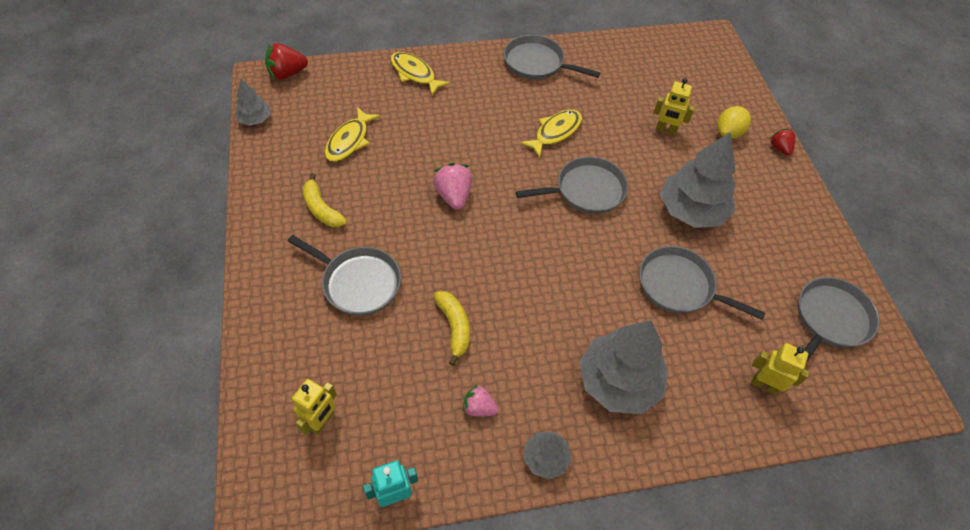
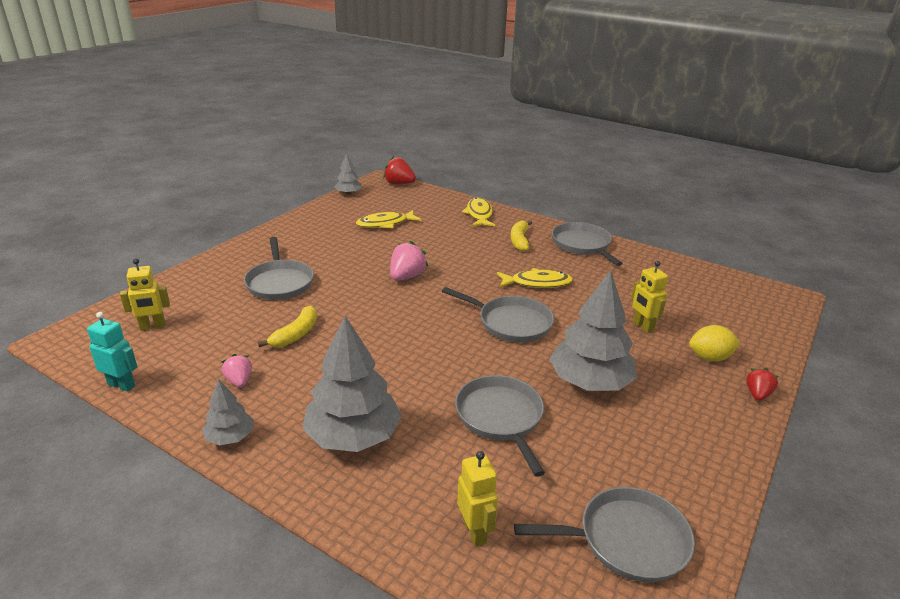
camera: 45 degrees right, 25 degrees down
yellow banana [302,173,347,227] -> yellow banana moved to [510,220,532,251]

